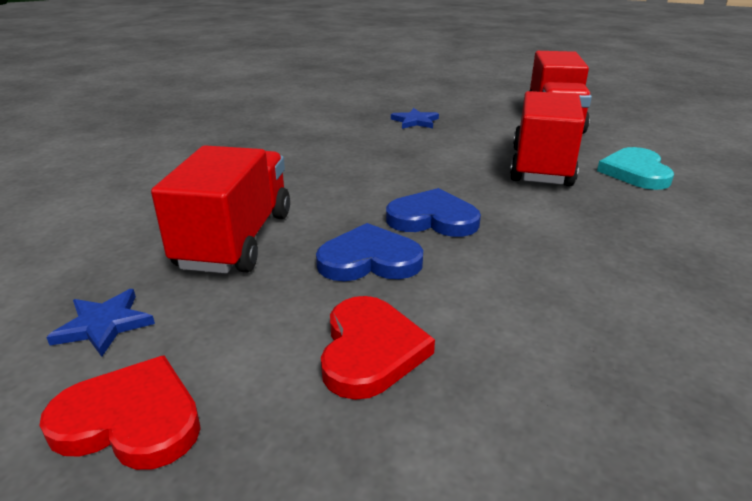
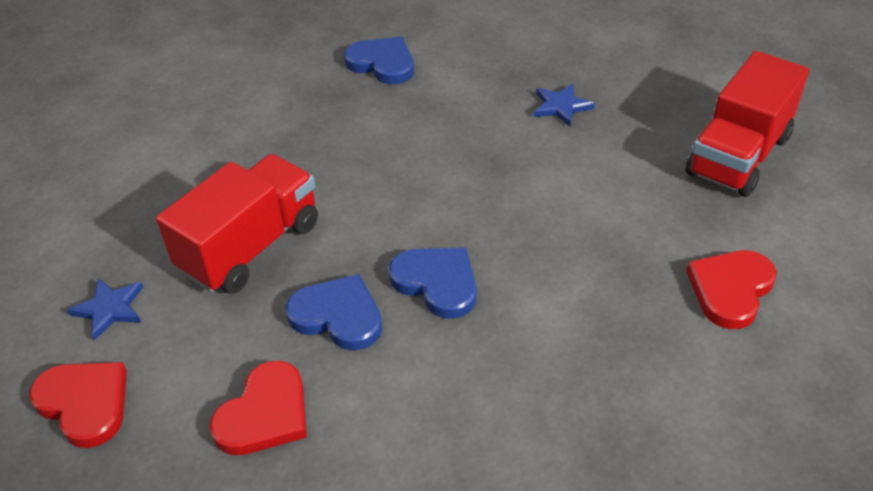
camera: 30 degrees right, 15 degrees up
red truck [510,91,585,187] -> none
turquoise heart [597,147,674,190] -> red heart [686,250,777,329]
none -> blue heart [344,37,414,84]

